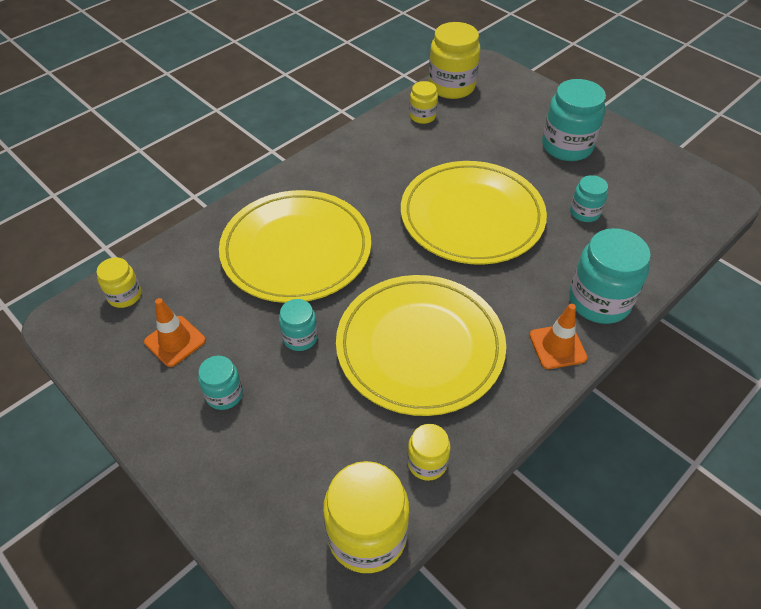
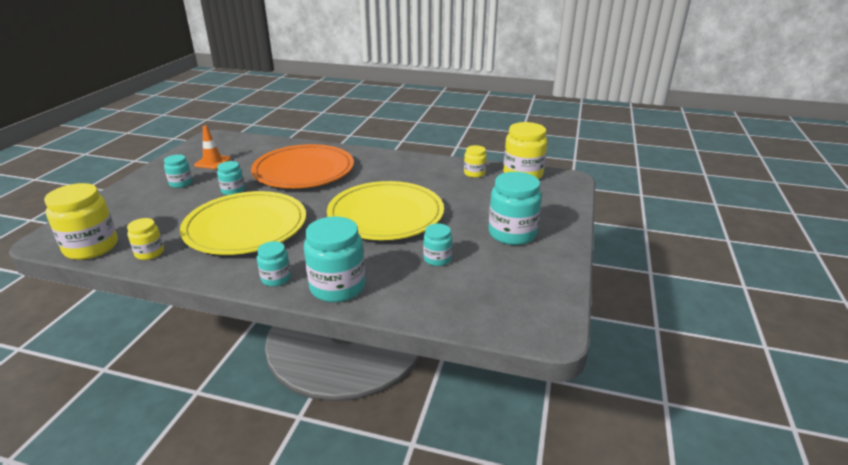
camera: 60 degrees right, 20 degrees down
yellow jar [96,257,141,308] -> none
yellow plate [219,190,371,303] -> orange plate [251,144,354,188]
orange traffic cone [529,304,587,369] -> turquoise jar [257,241,291,286]

